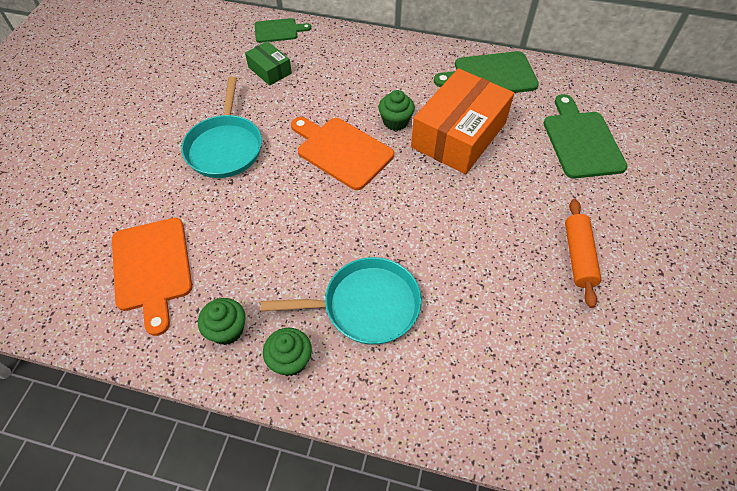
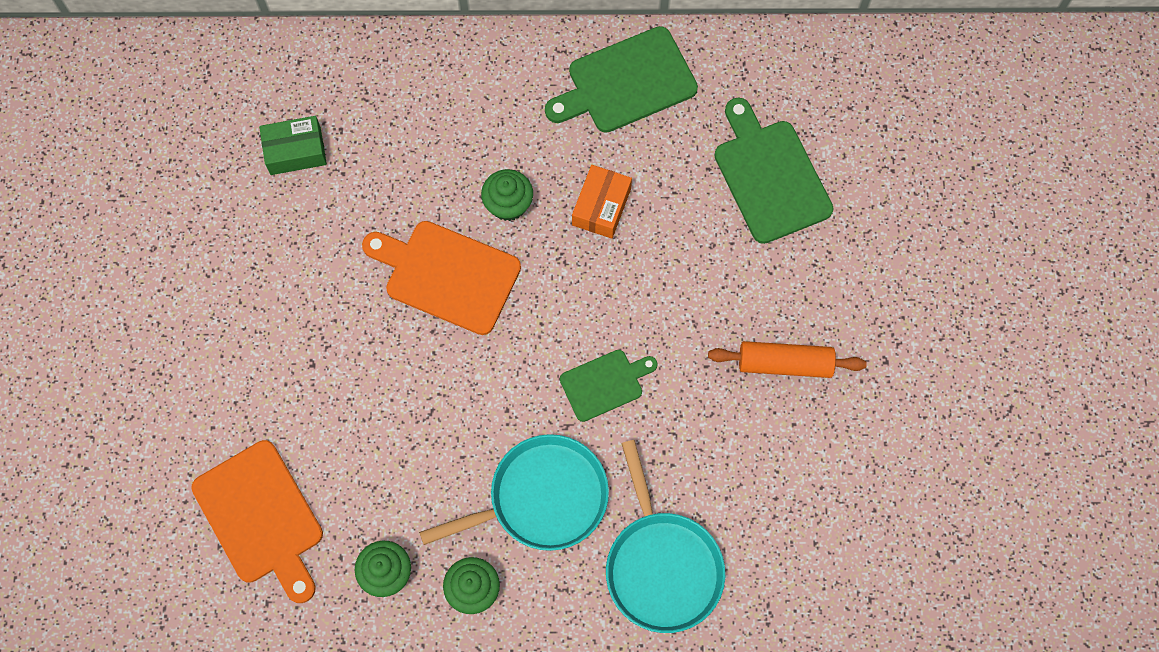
camera: 15 degrees left, 15 degrees up
turquoise pan [181,77,262,178] -> turquoise pan moved to [606,440,725,633]
green box [245,41,292,86] -> green box turned 45 degrees counterclockwise [259,116,327,175]
green cutting board [254,18,311,43] -> green cutting board moved to [560,350,658,422]
orange box [411,68,514,174] -> orange box [572,165,632,239], size x0.48
orange rolling pin [565,199,601,308] -> orange rolling pin turned 75 degrees counterclockwise [708,341,867,378]

